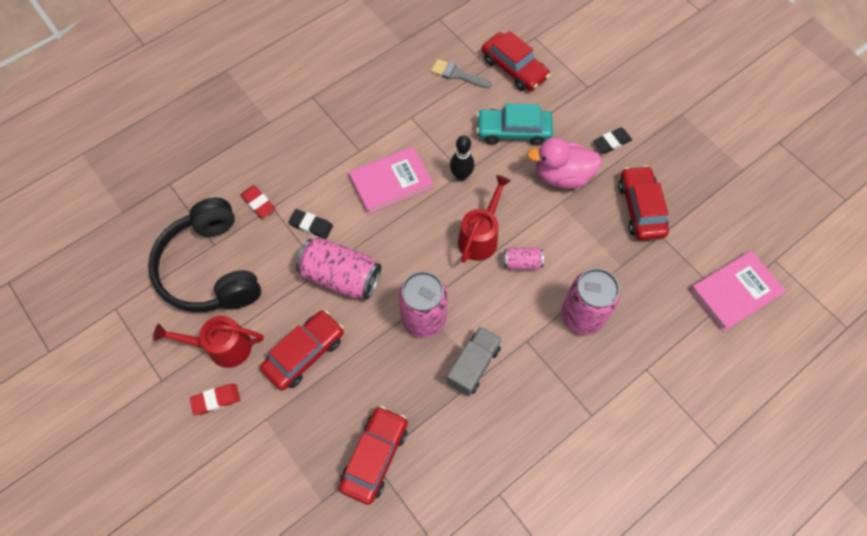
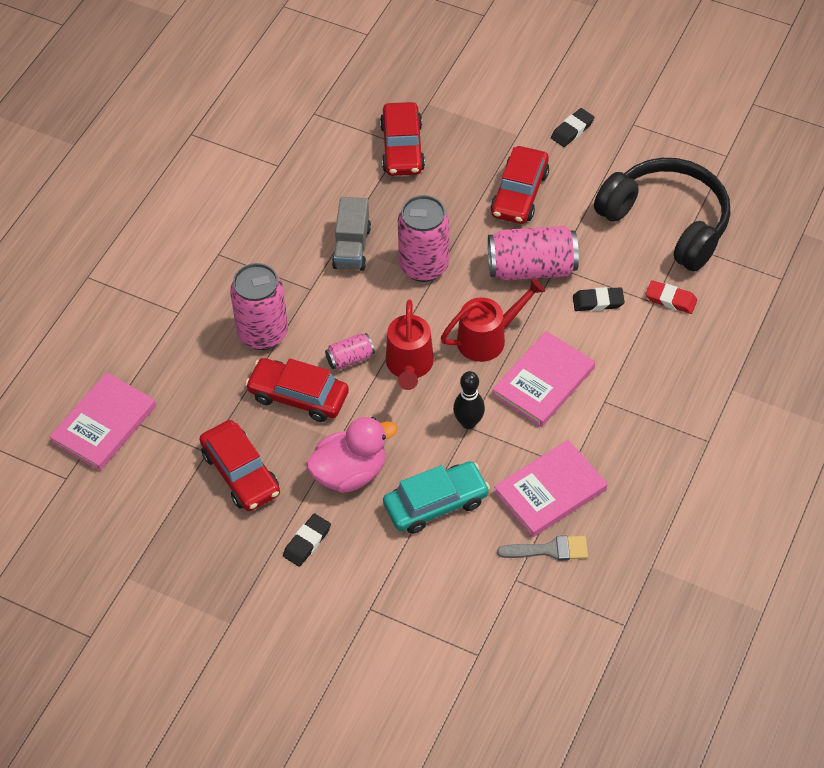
camera: 155 degrees right, 10 degrees down
red watering can [153,316,264,368] -> red watering can moved to [441,278,545,362]
red eraser [190,384,240,415] -> black eraser [551,108,594,147]
red car [482,31,550,91] -> red car moved to [245,358,349,422]
none -> pink book [494,440,608,537]

